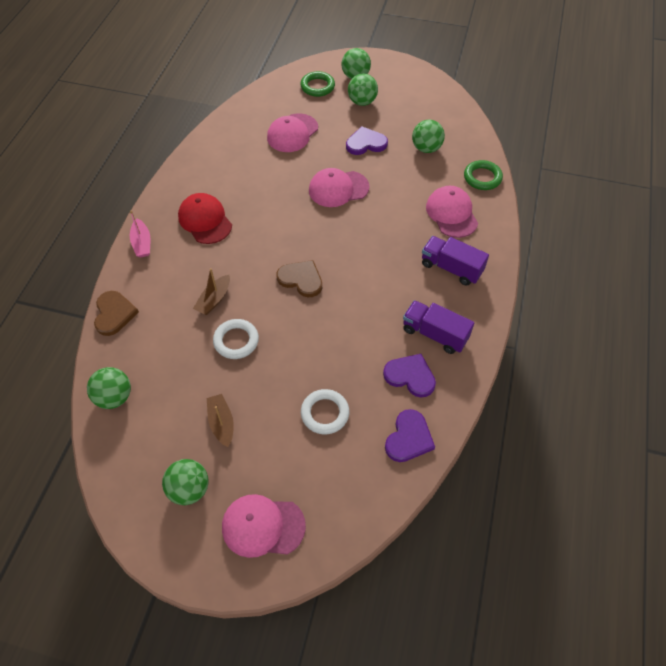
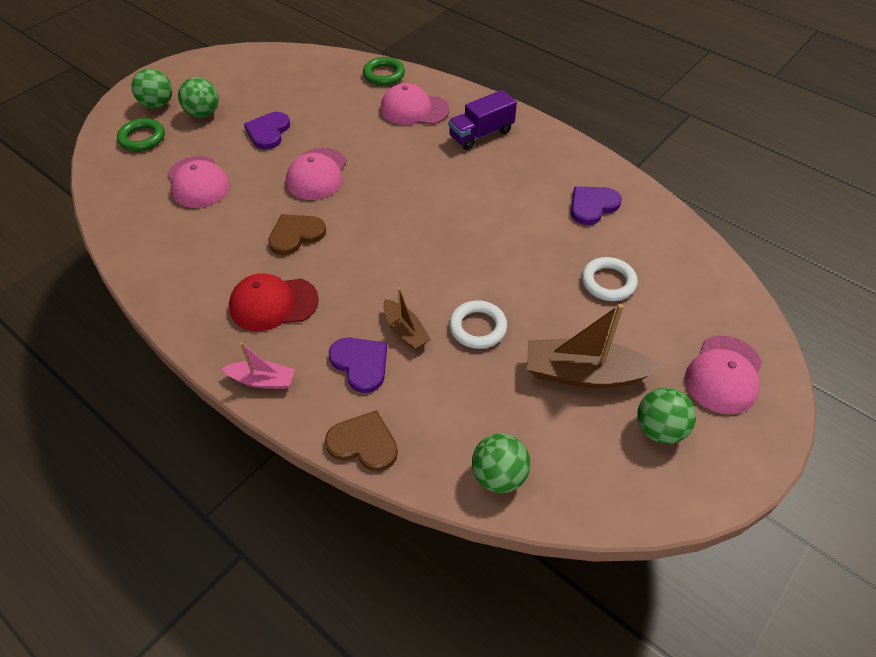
camera: 65 degrees left, 5 degrees down
brown boat [207,394,234,447] -> brown boat [527,304,661,388], size x1.80
brown heart [277,260,322,297] -> brown heart moved to [268,214,326,255]
purple heart [385,409,435,462] -> purple heart moved to [329,338,387,393]
purple truck [403,300,474,354] -> none
green ball [412,120,445,153] -> none

